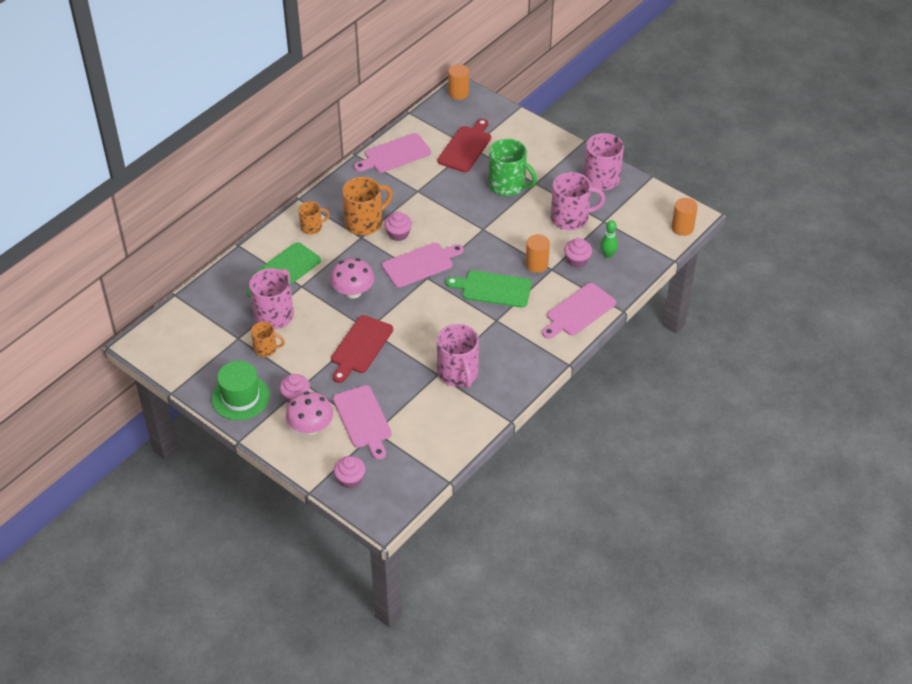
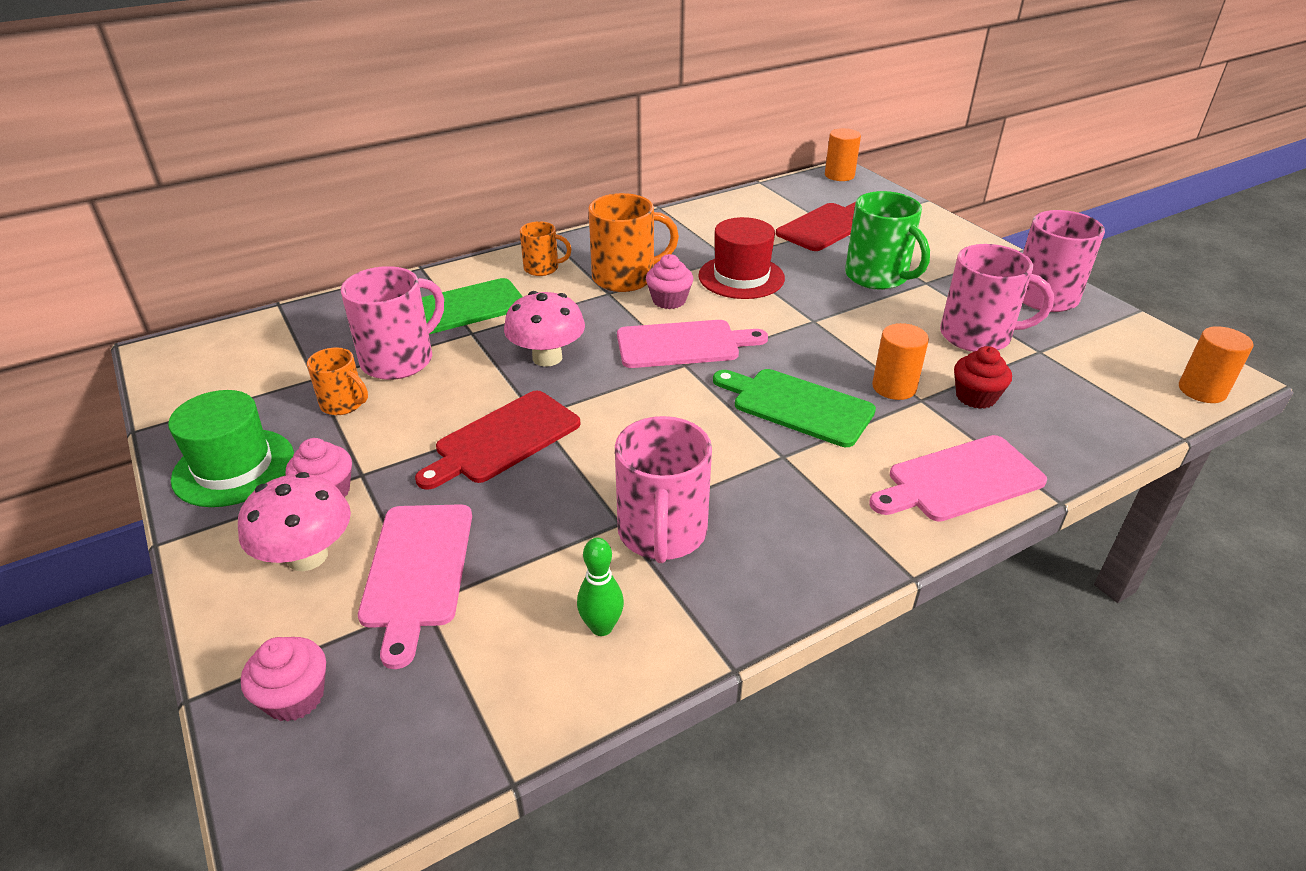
camera: 20 degrees right, 10 degrees down
pink cutting board [354,133,431,173] -> none
pink cupcake [564,238,592,268] -> red cupcake [954,346,1012,409]
green bowling pin [601,220,618,258] -> green bowling pin moved to [577,538,624,636]
none -> red hat [698,217,785,299]

